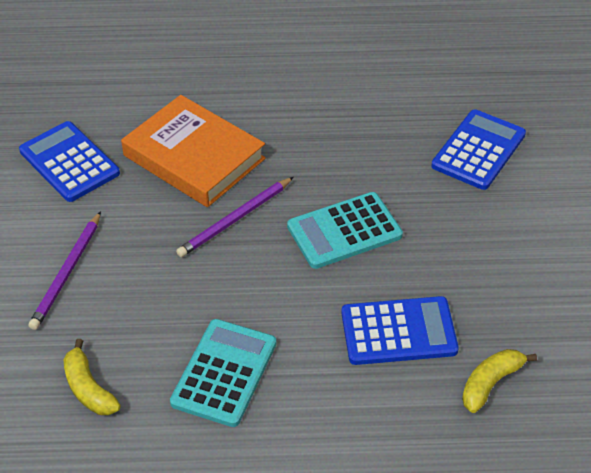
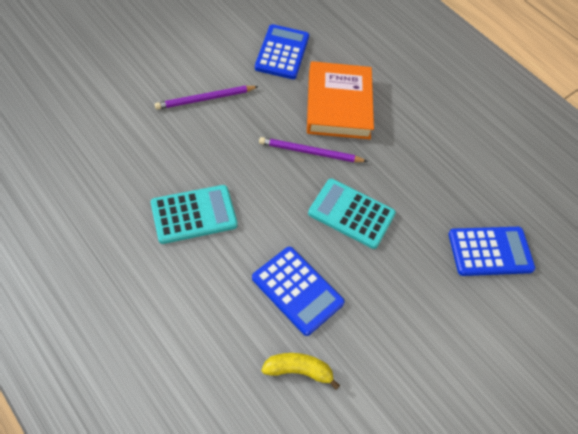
camera: 45 degrees right, 10 degrees up
yellow banana [64,339,121,415] -> none

